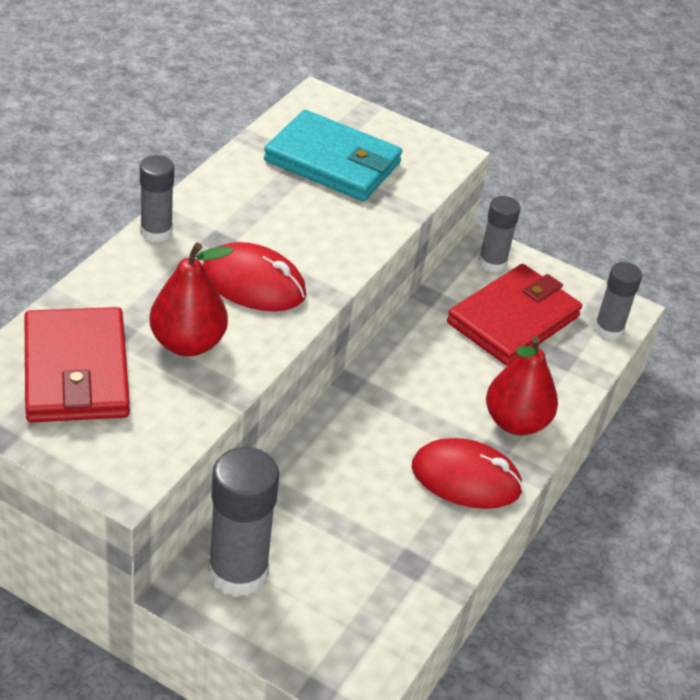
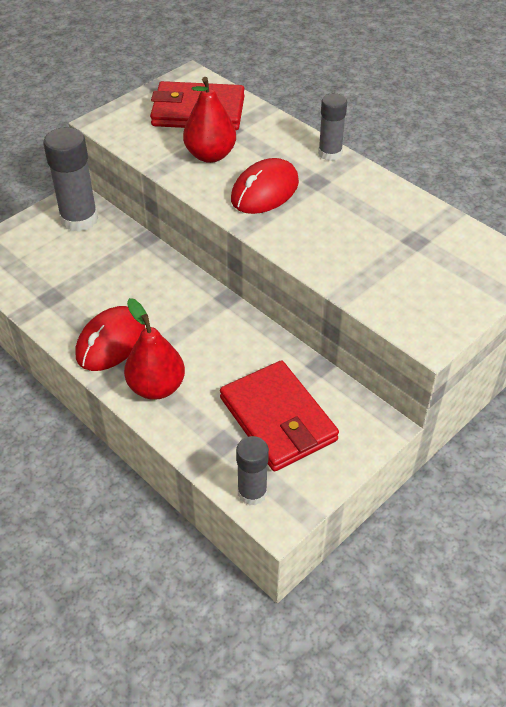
camera: 110 degrees right, 5 degrees up
turquoise wallet [264,110,402,201] -> none
grey glue stick [479,196,520,272] -> none

